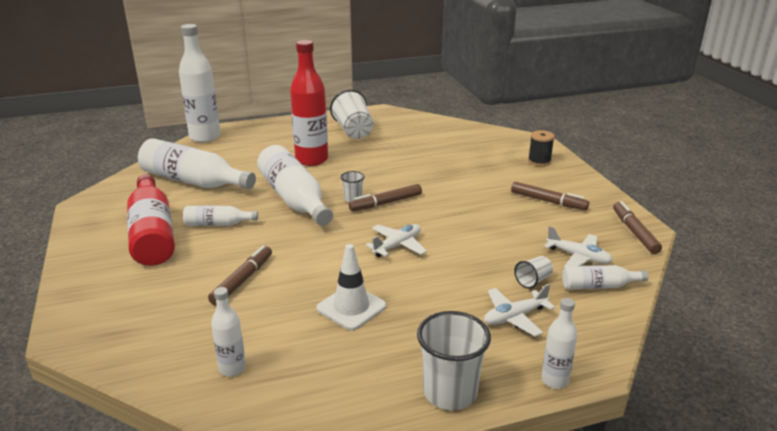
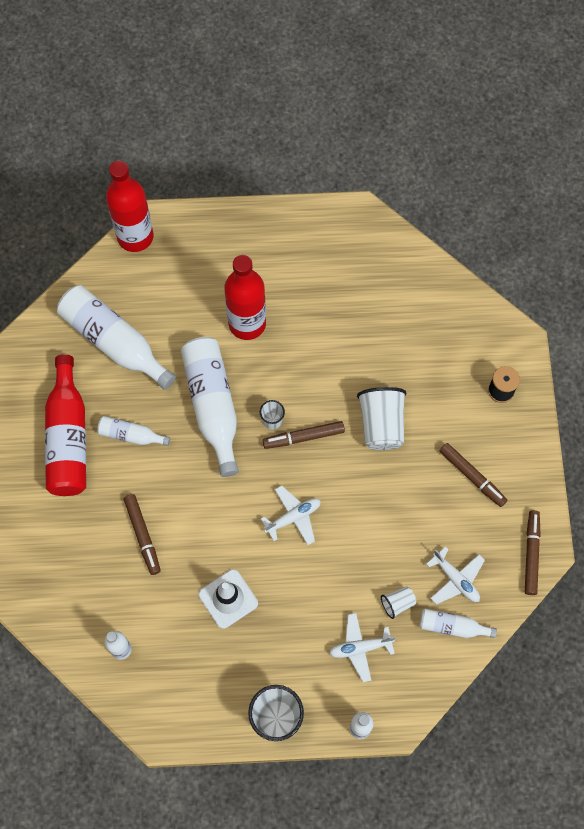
camera: 15 degrees right, 40 degrees up
white bottle [179,24,221,142] -> red bottle [106,161,154,252]
brown marker [208,246,272,306] -> brown marker turned 120 degrees clockwise [124,494,161,575]
white cup [330,90,373,139] -> white cup moved to [357,387,407,450]

